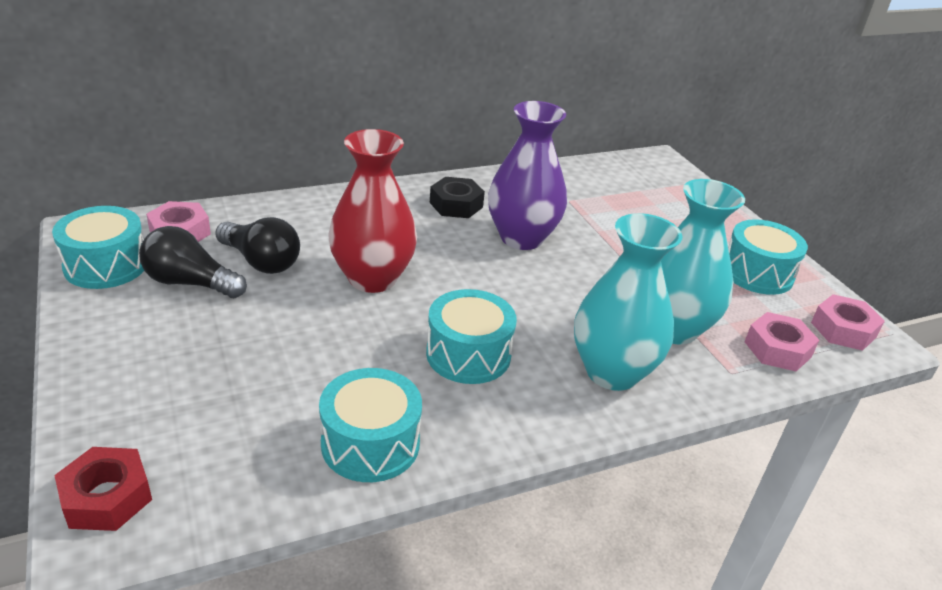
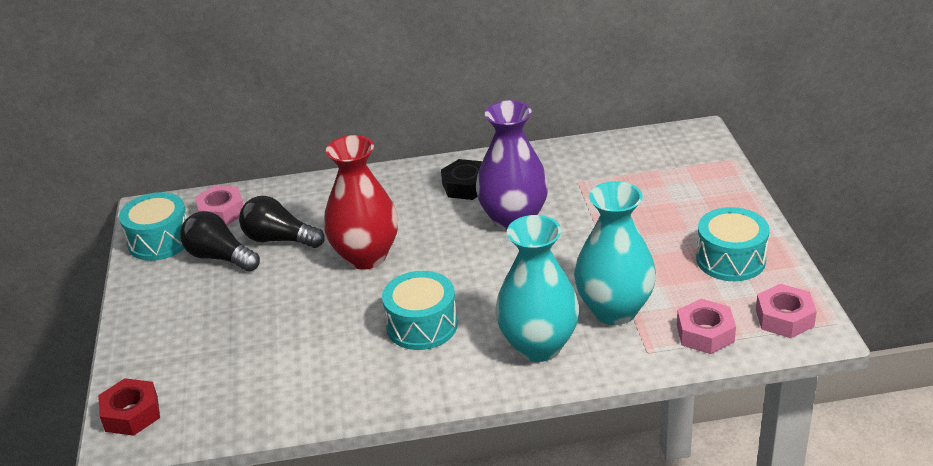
camera: 20 degrees right, 0 degrees up
black light bulb [215,217,300,274] -> black light bulb turned 150 degrees clockwise [239,196,325,248]
turquoise drum [319,368,422,482] -> none

